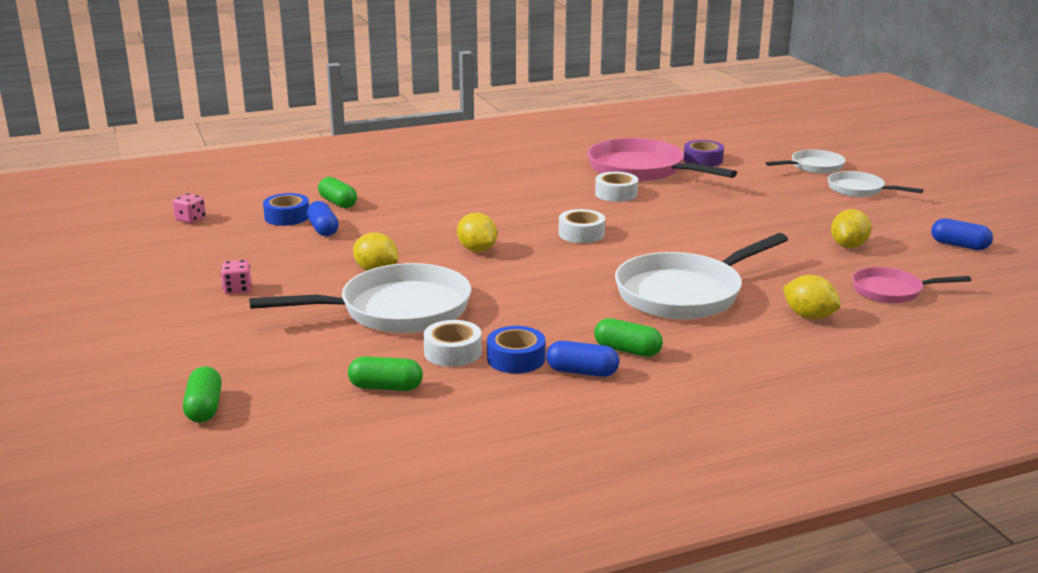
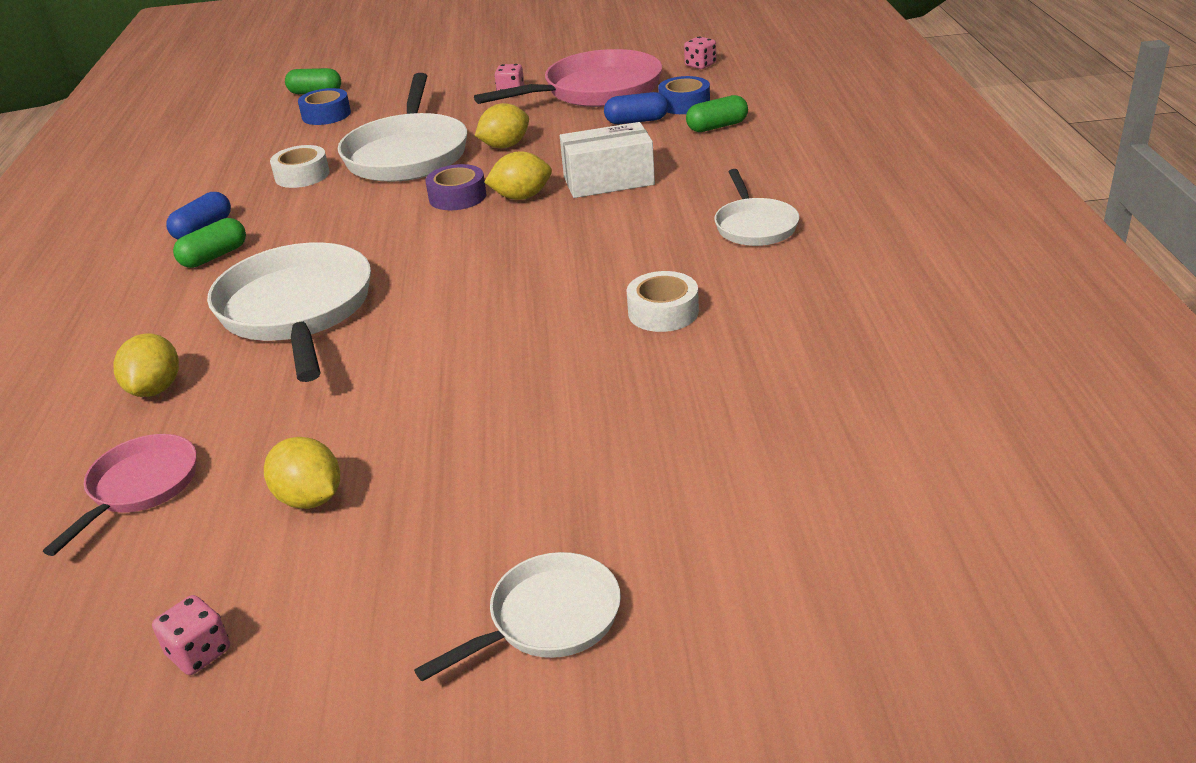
camera: 110 degrees right, 10 degrees up
green capsule [348,356,423,391] -> none
blue tape [487,326,545,374] -> blue tape moved to [298,88,351,125]
white tape [559,209,605,243] -> none
pink pan [587,138,737,182] -> pink pan moved to [474,49,662,107]
purple tape [683,140,724,167] -> purple tape moved to [425,164,486,210]
white pan [766,150,846,174] -> white pan moved to [714,169,799,246]
yellow lemon [783,275,841,319] -> yellow lemon turned 60 degrees counterclockwise [113,333,179,397]
blue capsule [931,218,993,250] -> pink dice [152,595,230,675]
none -> white box [560,122,655,198]

